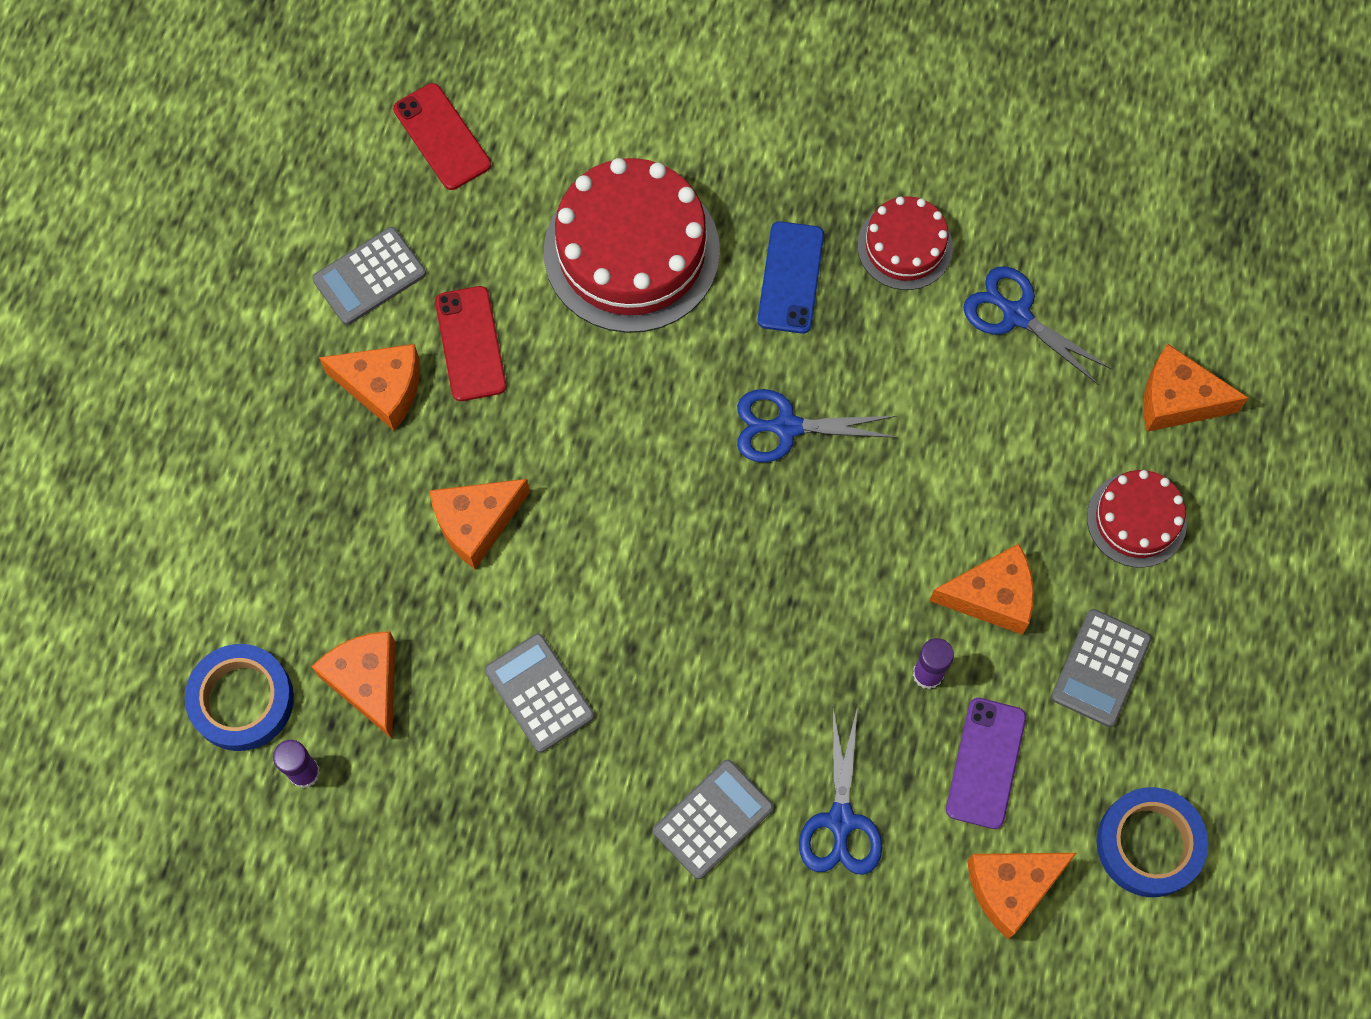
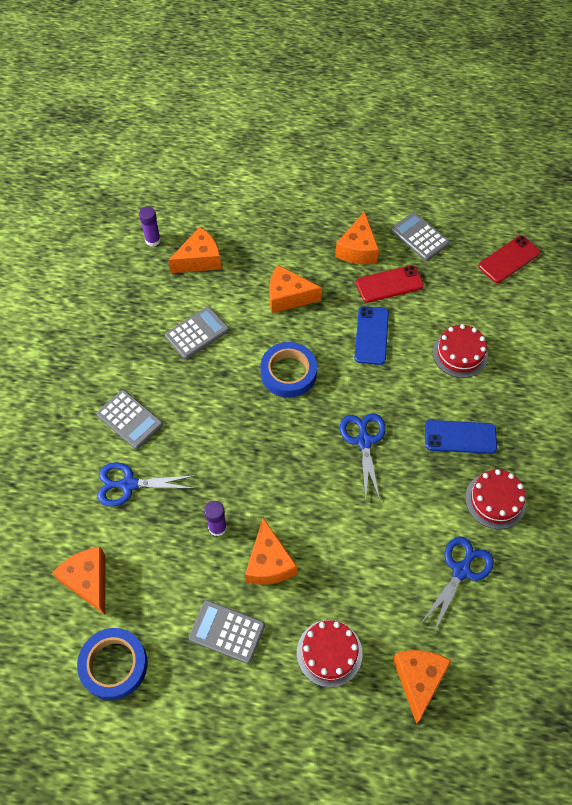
camera: 85 degrees right, 10 degrees down
blue tape [185,644,294,751] -> blue tape moved to [260,342,317,398]
orange cheese [429,479,530,569] -> orange cheese turned 45 degrees counterclockwise [270,265,322,313]
red cake [544,158,720,333] -> red cake [433,324,488,378], size x0.54
purple phone [946,698,1026,829] -> none
none -> blue phone [355,306,389,365]

